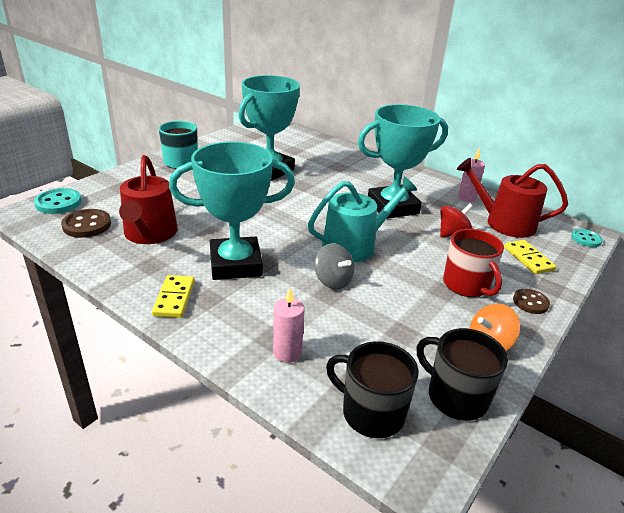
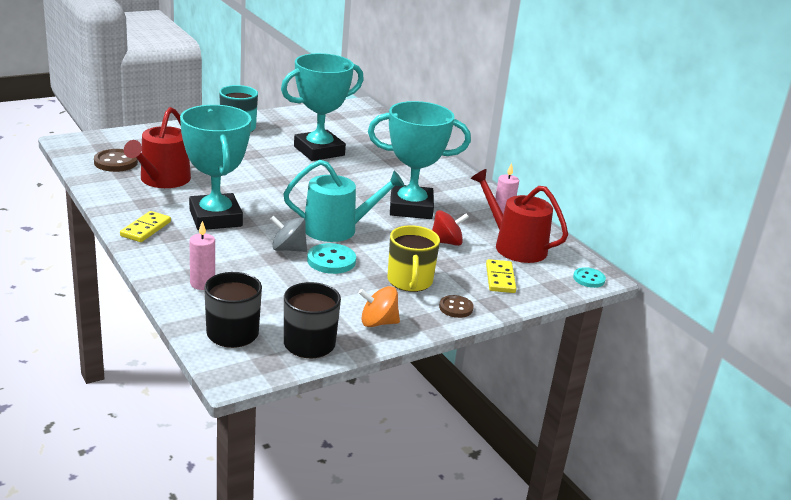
camera: 20 degrees right, 5 degrees down
turquoise button [34,188,82,214] -> turquoise button moved to [307,243,356,274]
turquoise trophy [169,142,295,280] -> turquoise trophy turned 60 degrees clockwise [180,105,251,230]
grey spinning top [314,243,354,290] -> grey spinning top turned 120 degrees clockwise [270,216,307,252]
red mug [443,229,504,297] -> yellow mug [387,225,440,292]

